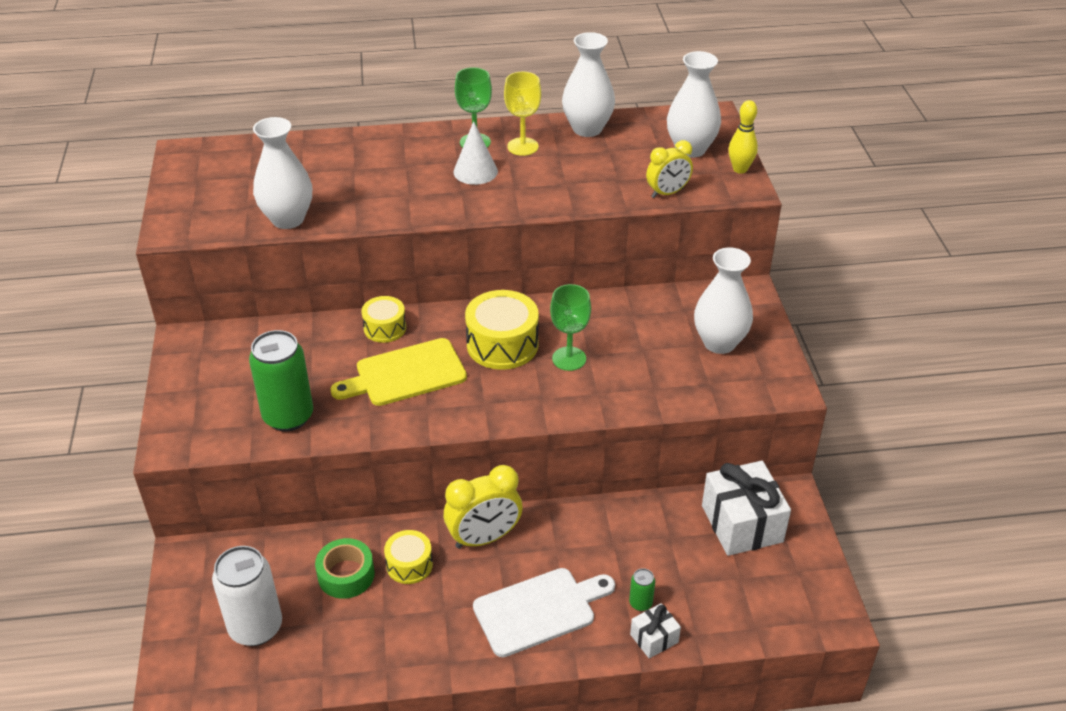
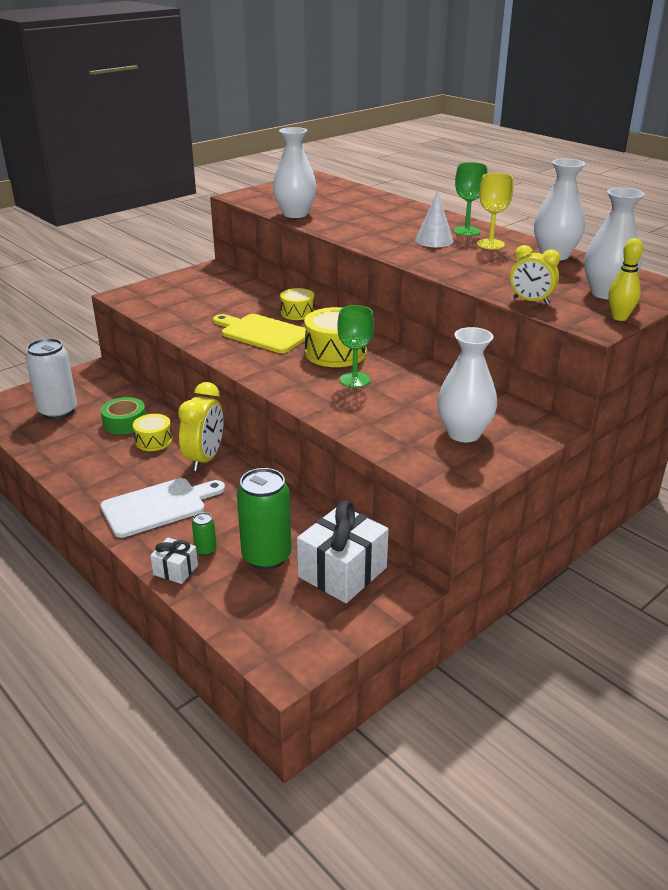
camera: 55 degrees right, 10 degrees down
green can [249,330,313,432] -> green can moved to [237,468,292,570]
yellow clock [444,465,523,549] -> yellow clock turned 105 degrees counterclockwise [178,382,223,471]
white cutting board [473,568,615,657] -> white cutting board turned 60 degrees counterclockwise [100,478,225,538]

